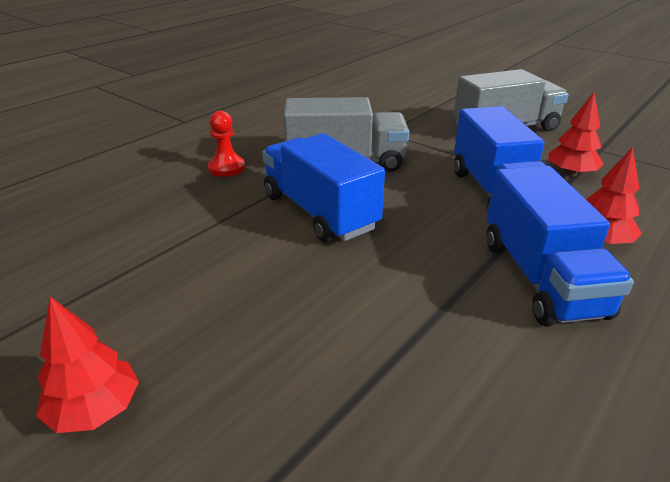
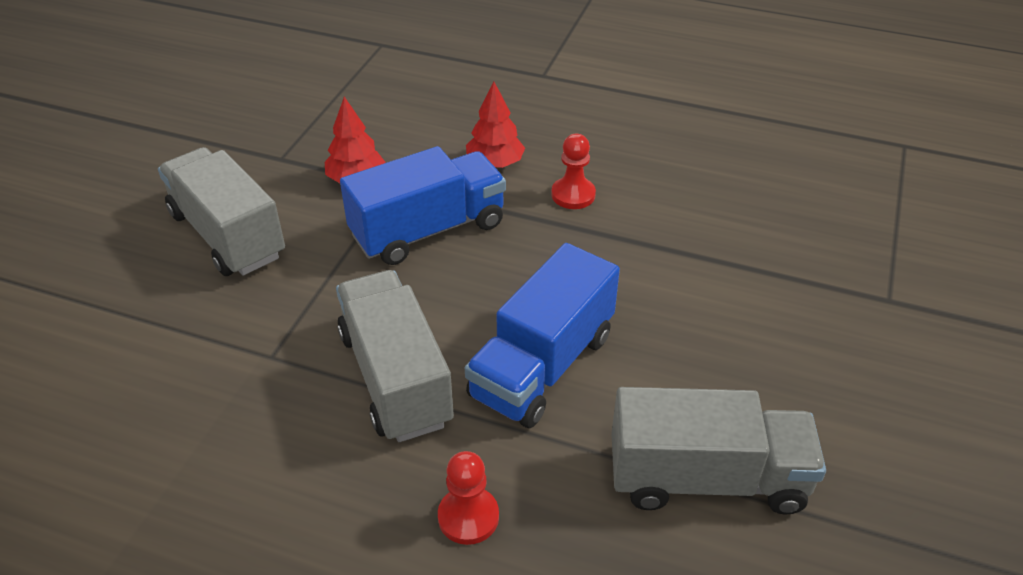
camera: 110 degrees left, 10 degrees up
red tree [36,296,139,433] -> none
blue truck [487,166,634,327] -> red pawn [551,134,596,209]
none -> grey truck [611,387,826,515]

